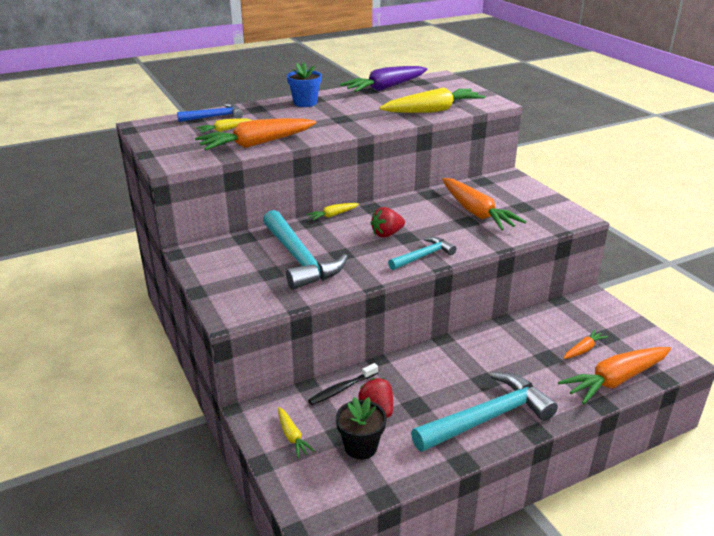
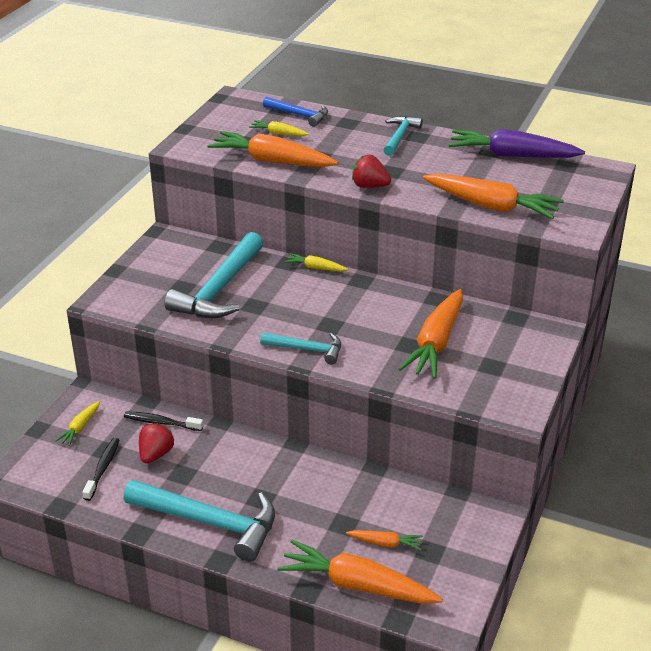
camera: 50 degrees right, 5 degrees up
blue flower pot [287,62,322,107] -> turquoise hammer [384,116,423,156]
black flower pot [336,397,387,459] -> black toothbrush [82,438,120,501]
red strawberry [371,207,405,237] -> red strawberry moved to [352,155,391,188]
yellow carrot [379,87,485,113] -> orange carrot [423,173,564,219]

